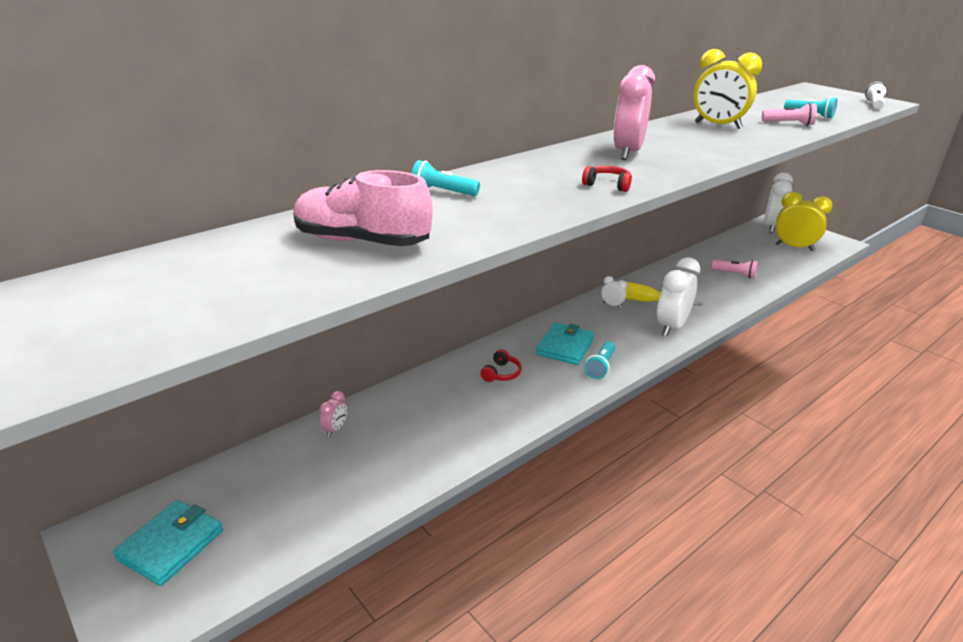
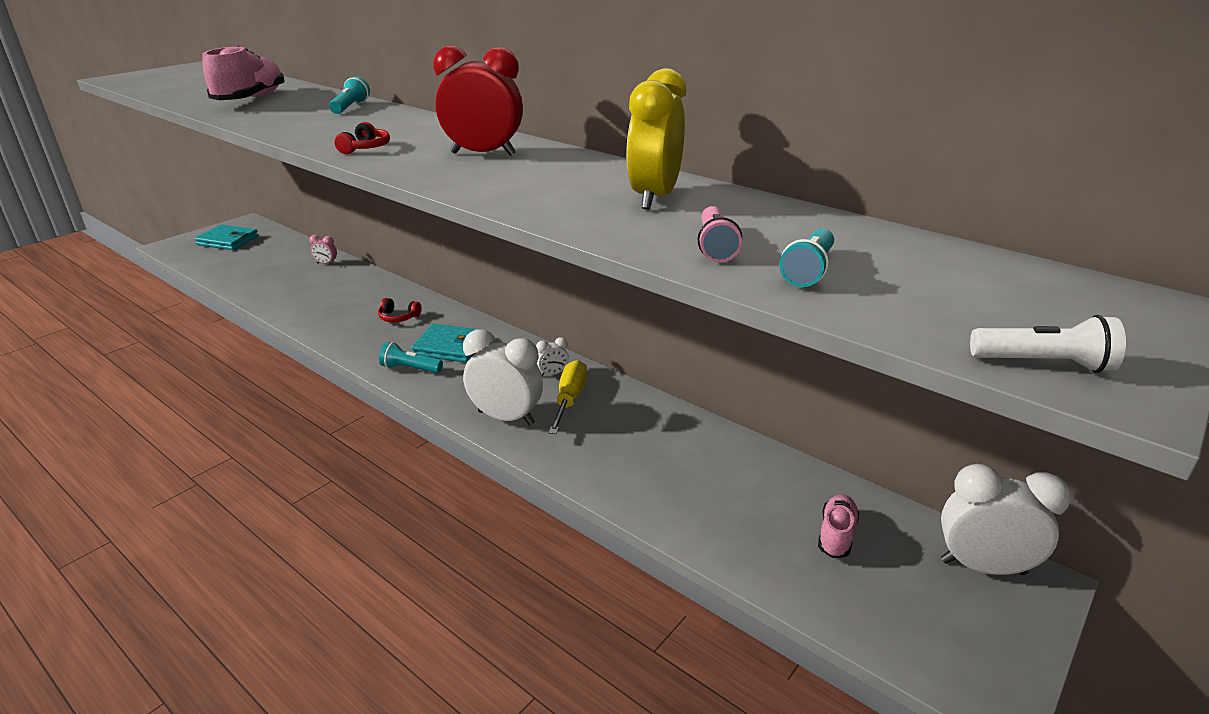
camera: 80 degrees right, 0 degrees up
white clock [601,276,627,308] -> white clock turned 45 degrees clockwise [536,337,569,376]
pink clock [613,65,655,160] -> red clock [433,46,523,156]
pink flashlight [712,260,758,279] -> none
yellow clock [775,192,833,251] -> none
none -> pink shoe [818,494,860,558]

